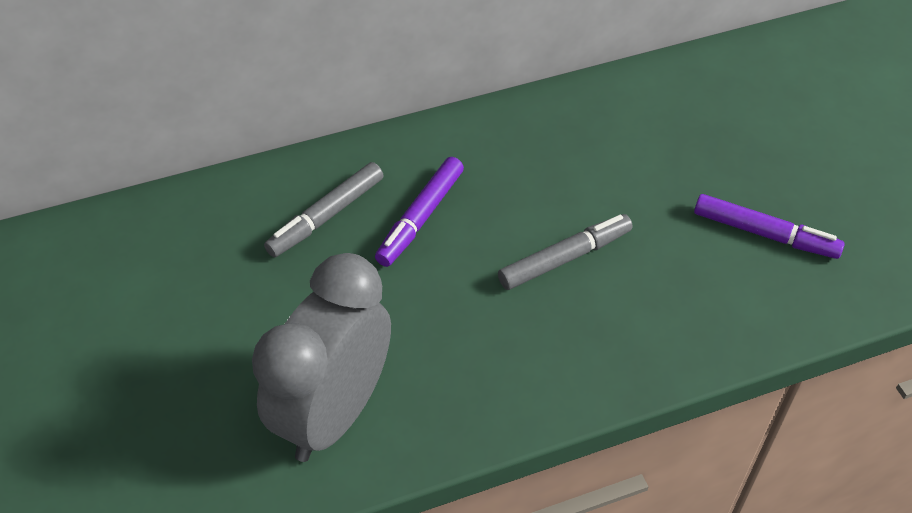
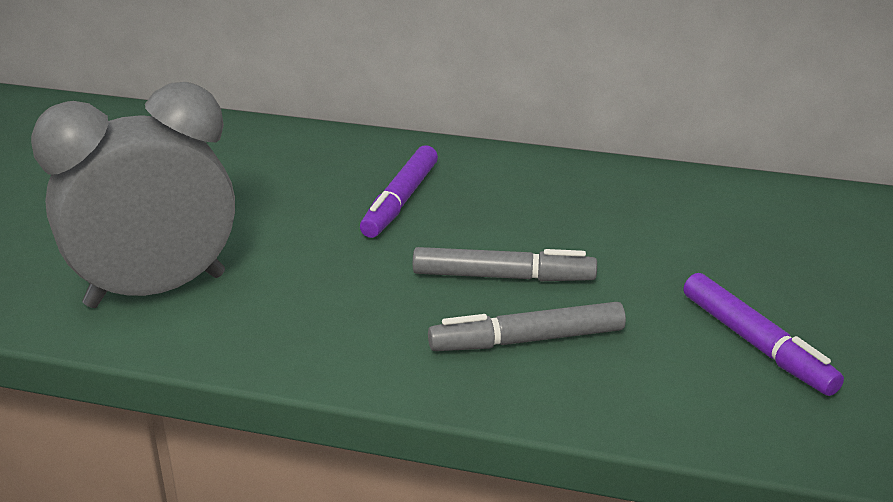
camera: 35 degrees right, 20 degrees down
grey marker [264,162,384,257] -> grey marker moved to [428,302,626,351]
purple marker [375,157,464,267] -> purple marker turned 45 degrees counterclockwise [360,145,438,238]

